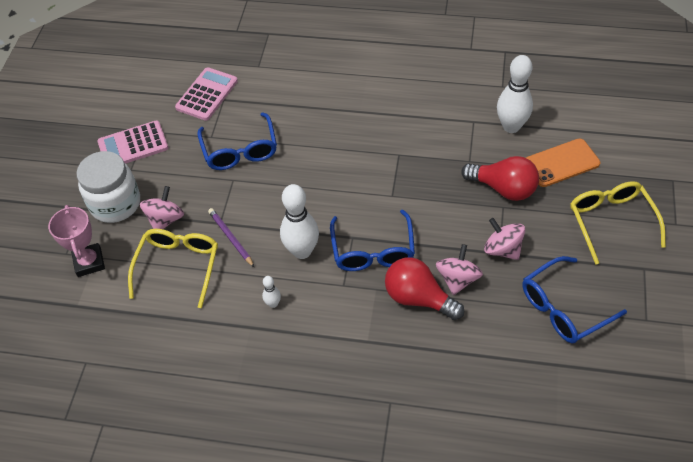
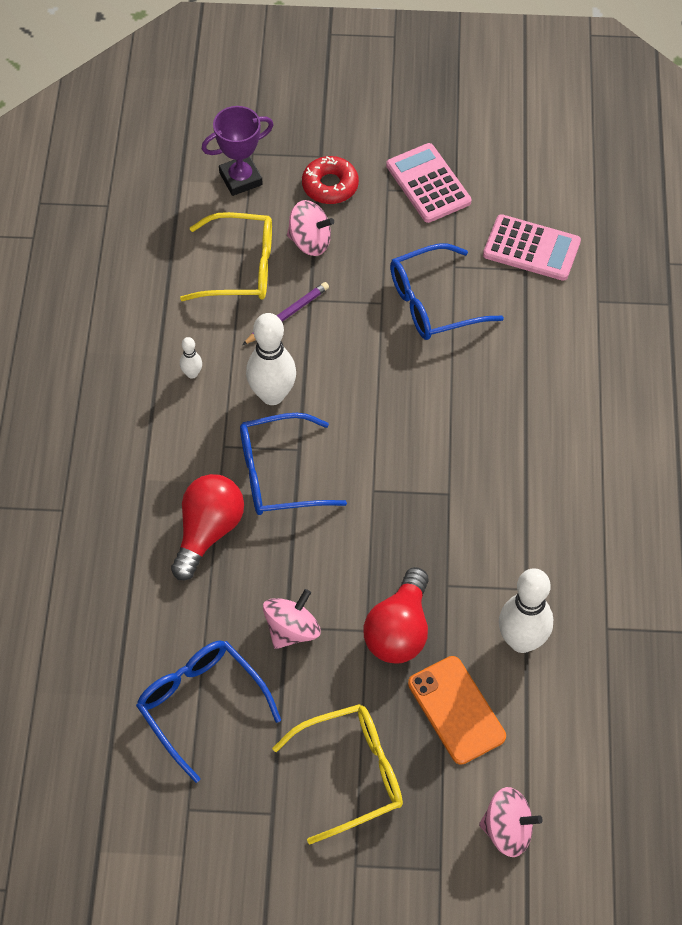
camera: 80 degrees right, 5 degrees up
pink trophy [48,205,105,277] -> purple trophy [202,106,274,196]
white jar [77,151,140,223] -> red donut [302,156,359,204]
pink spinning top [436,244,483,295] -> pink spinning top moved to [479,787,543,857]

